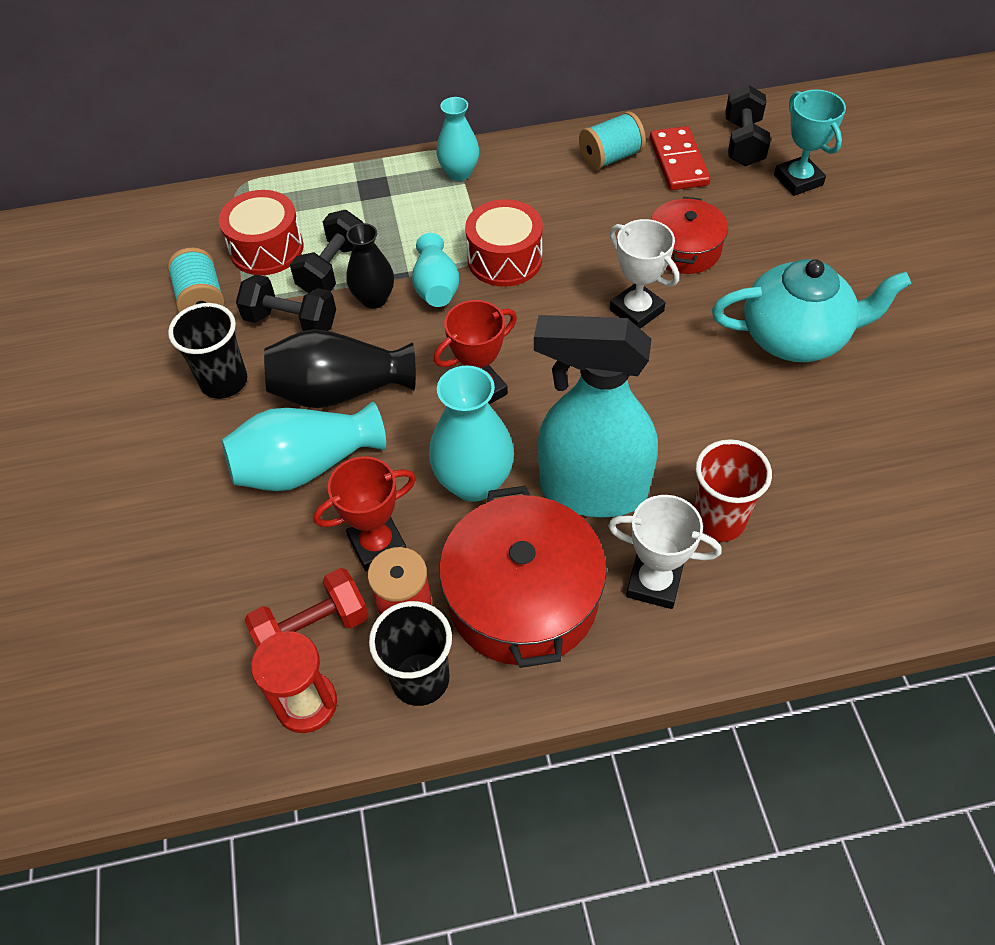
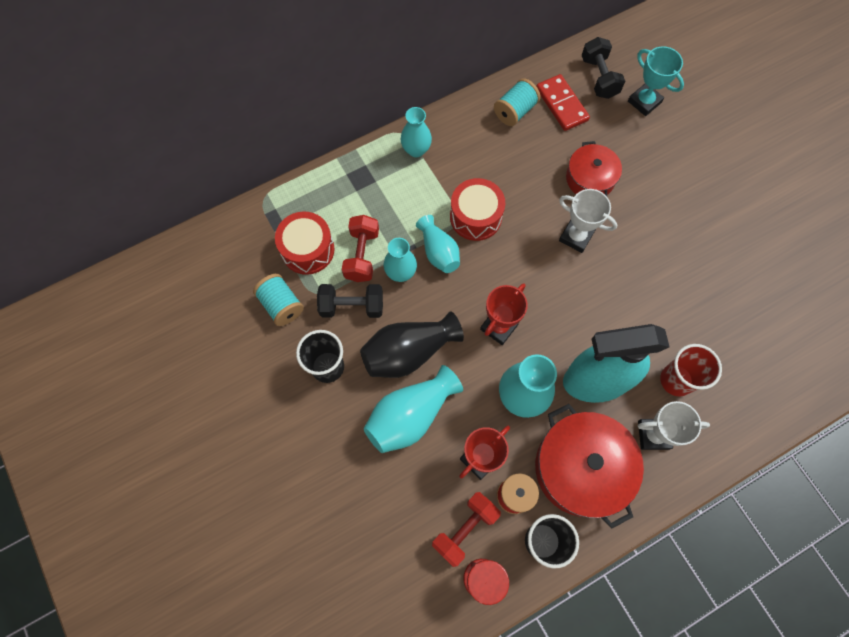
camera: 20 degrees left, 15 degrees up
black dumbbell [290,210,363,293] -> red dumbbell [342,215,379,282]
black vase [346,223,394,309] -> turquoise vase [384,238,417,282]
turquoise teapot [712,259,911,362] -> none

